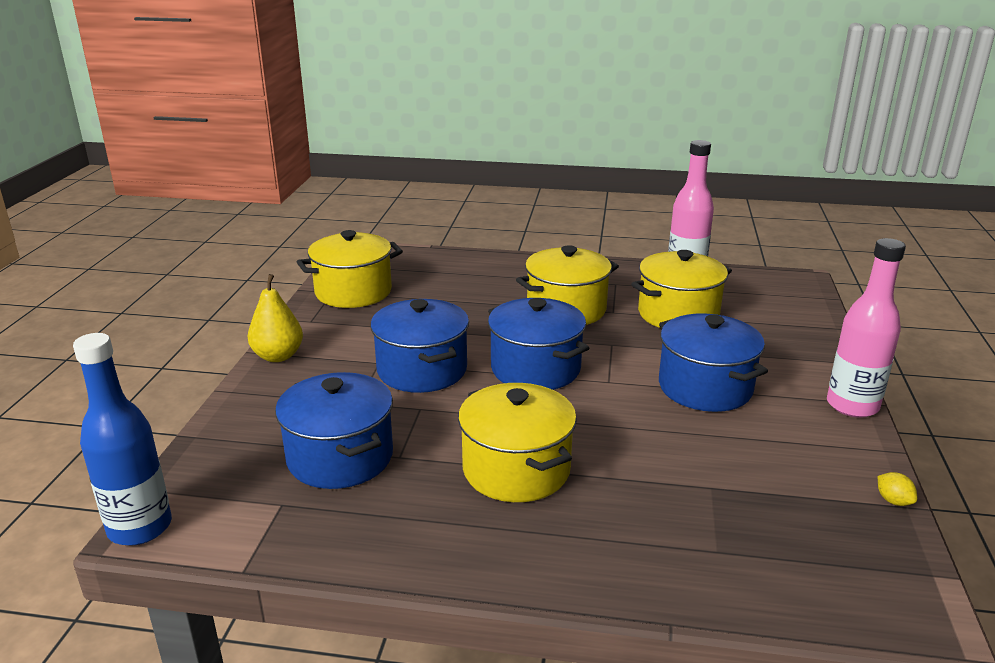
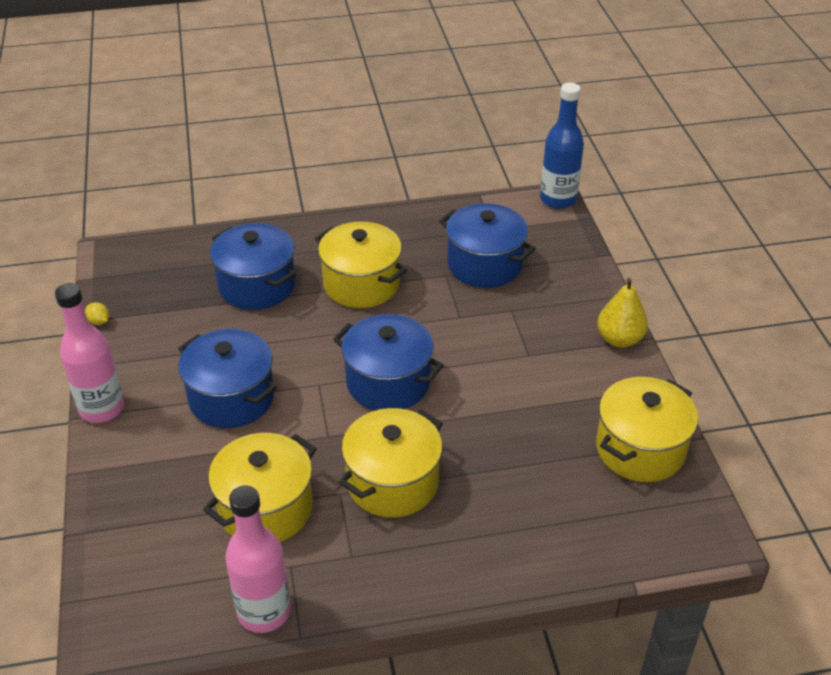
camera: 160 degrees right, 15 degrees up
blue pot [370,299,469,393] -> blue pot moved to [210,223,296,310]

